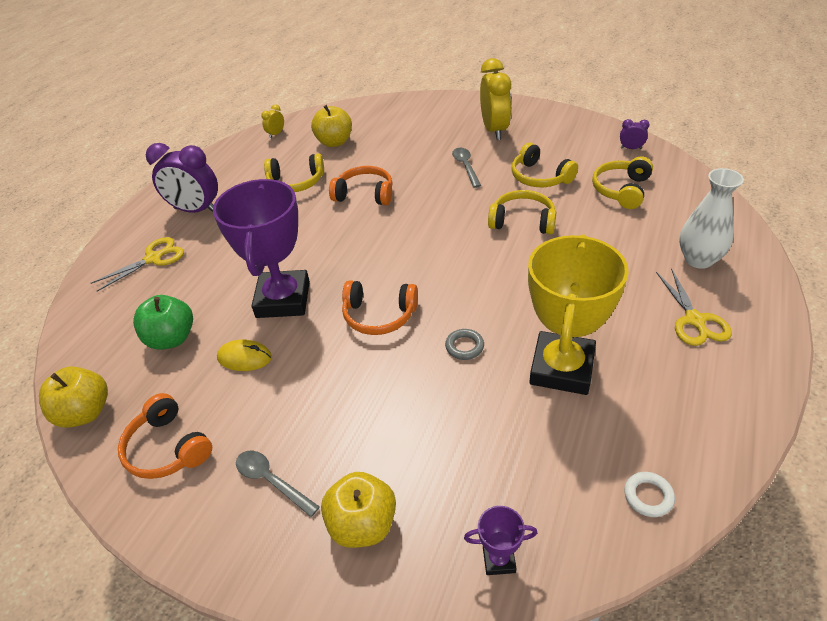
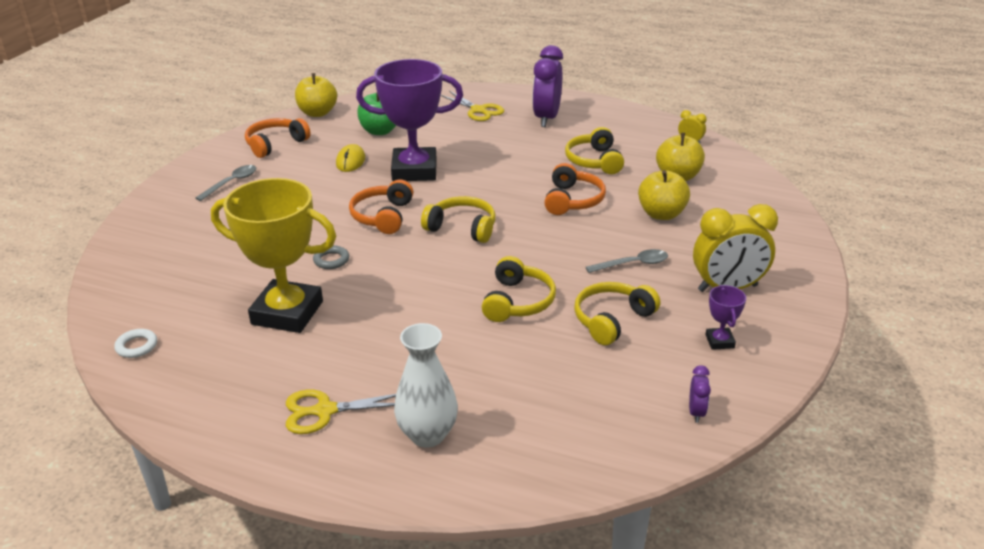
camera: 85 degrees right, 10 degrees down
yellow apple [321,472,396,548] -> yellow apple moved to [638,170,690,220]
purple trophy [464,506,537,575] -> purple trophy moved to [705,285,746,350]
yellow headphones [592,156,653,209] -> yellow headphones moved to [421,196,495,243]

